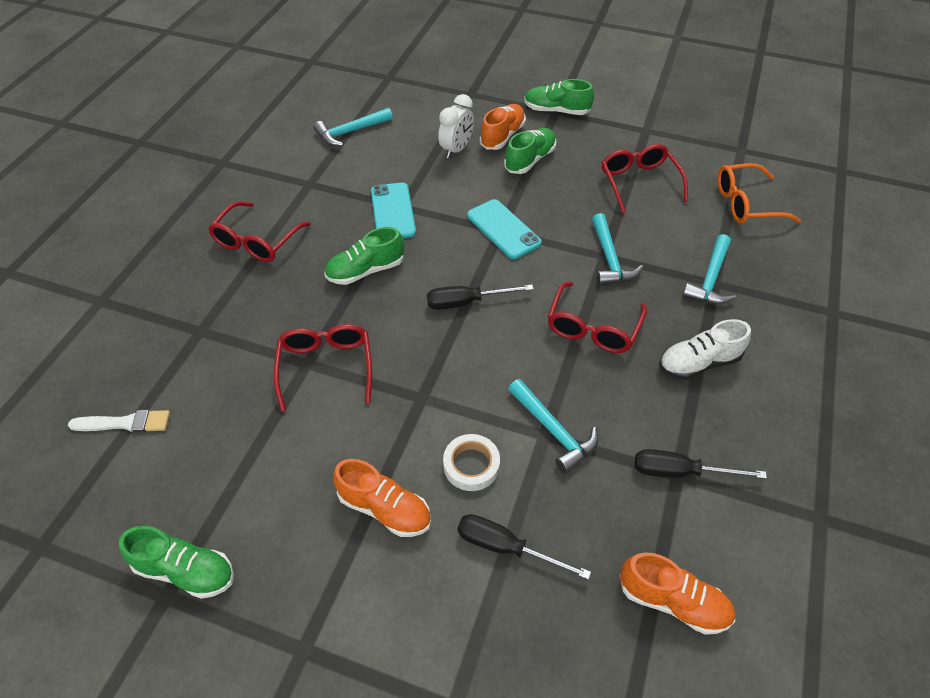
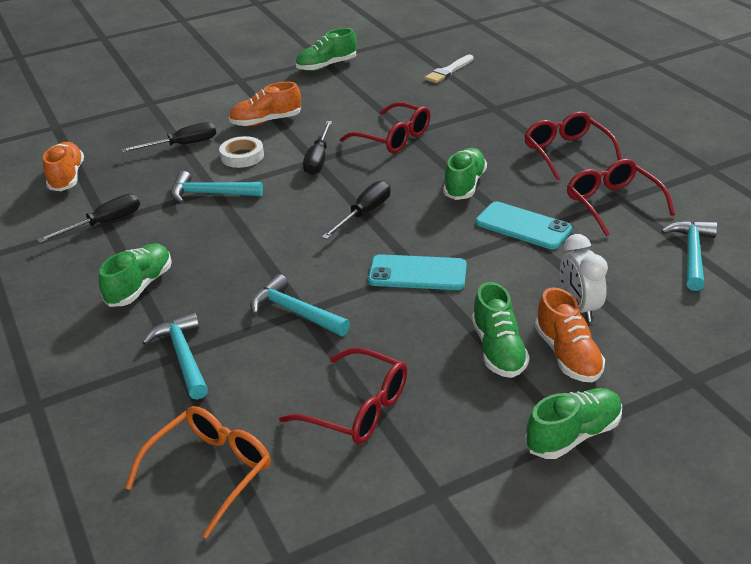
camera: 135 degrees right, 15 degrees down
red glasses [548,282,647,353] -> red glasses moved to [567,159,675,237]
orange shoe [620,552,735,635] -> orange shoe turned 105 degrees clockwise [43,142,84,191]
white shoe [659,319,751,380] -> green shoe [99,243,172,307]
none -> black screwdriver [303,121,332,175]

